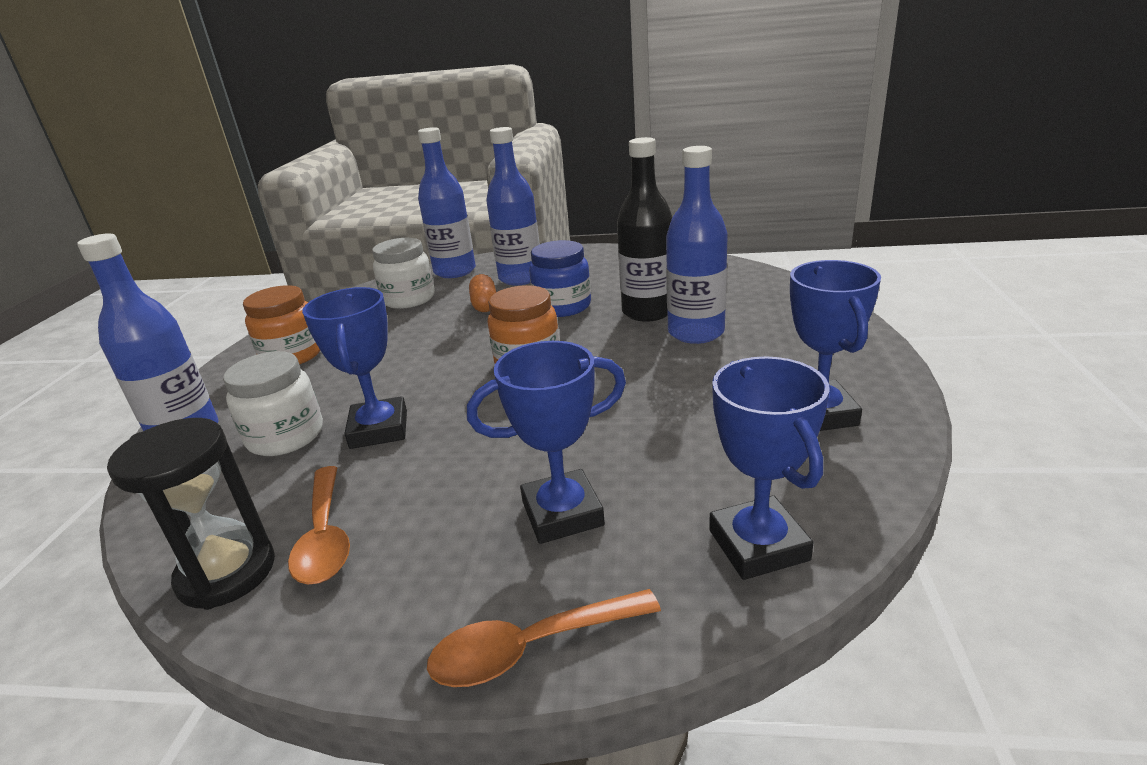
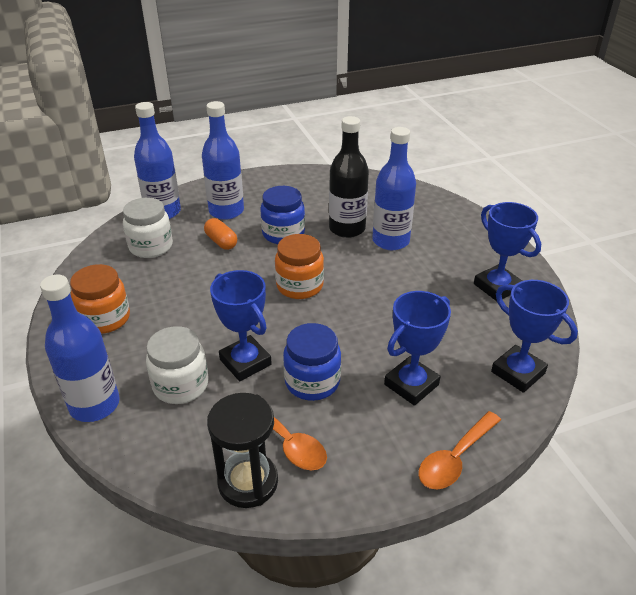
camera: 30 degrees left, 10 degrees up
none -> blue jar [283,323,341,401]

